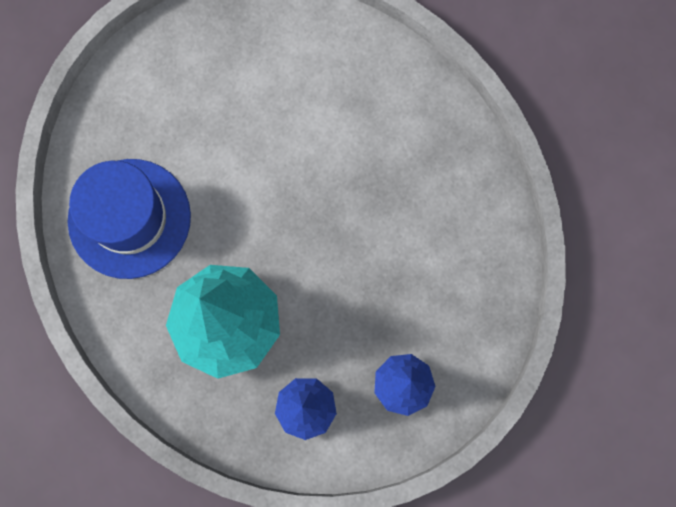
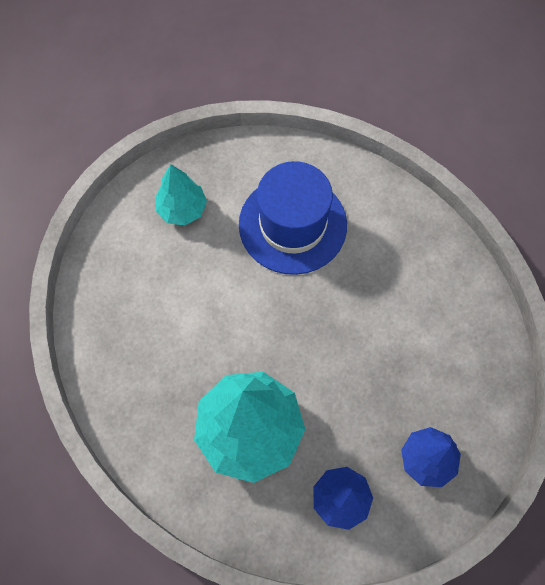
camera: 10 degrees left, 10 degrees down
blue hat [68,159,191,279] -> blue hat moved to [239,161,347,275]
none -> turquoise tree [156,164,207,225]

